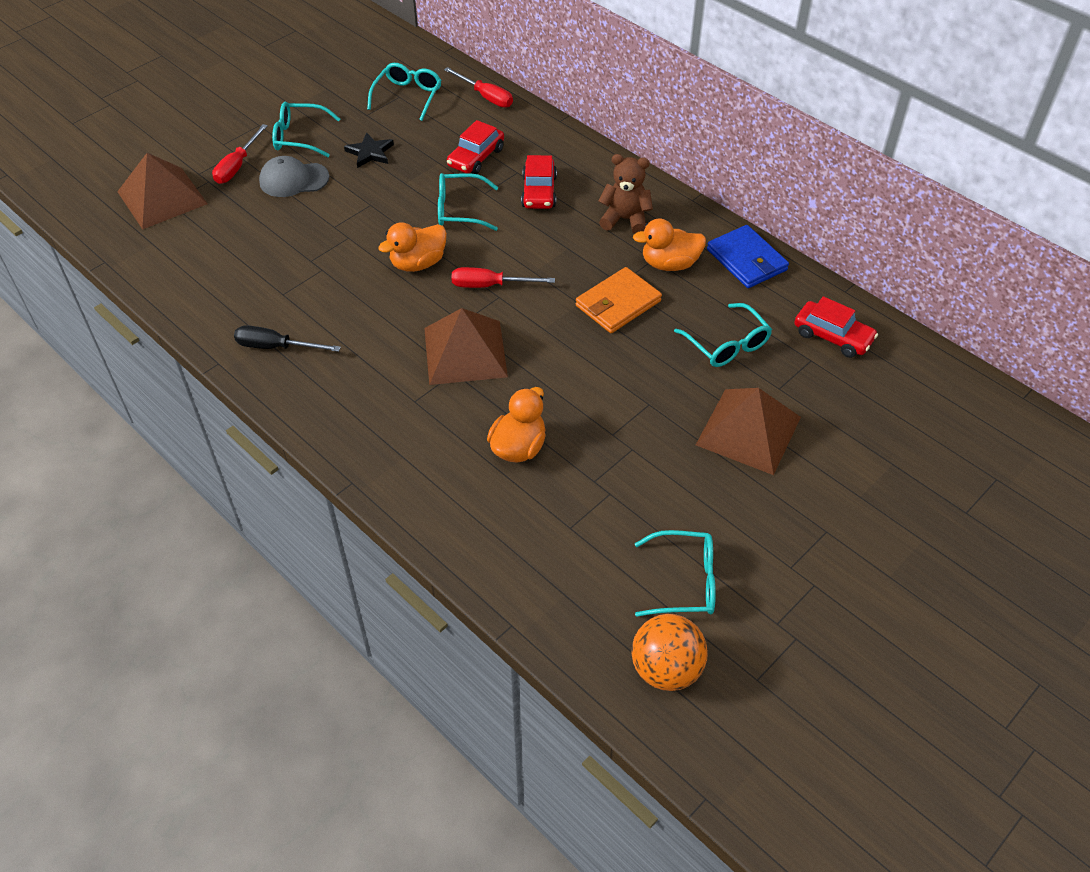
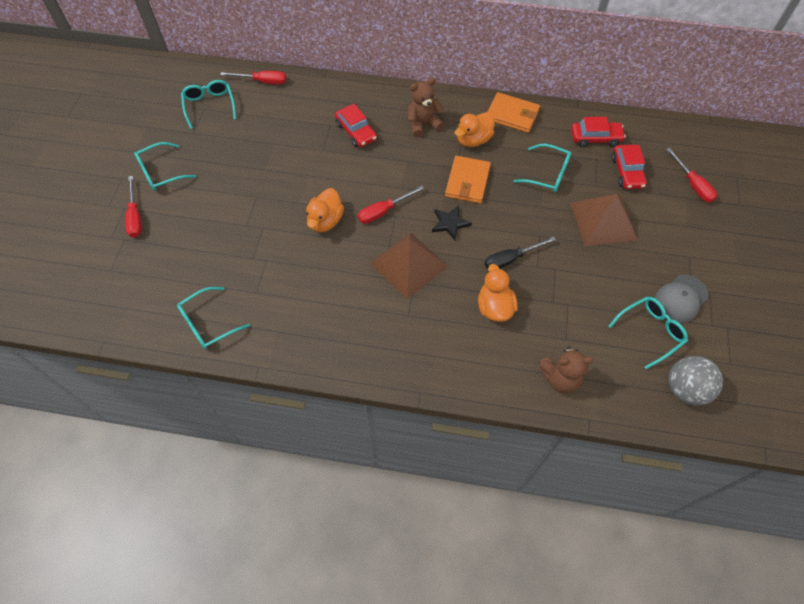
camera: 35 degrees left, 10 degrees up
brown pyramid [117,153,208,230] -> none
black screwdriver [234,325,341,352] -> black screwdriver moved to [485,236,556,269]
grey cap [259,156,329,197] -> grey cap moved to [655,275,709,323]
black star [344,132,394,168] -> black star moved to [432,205,472,240]
turquoise glasses [438,173,498,231] -> turquoise glasses moved to [177,287,250,349]
red car [447,120,504,174] -> red car moved to [612,144,647,189]
orange ball [632,614,708,691] -> grey ball [669,356,723,406]
blue wallet [707,225,789,288] -> orange wallet [487,92,540,133]
none -> brown teddy bear [539,346,594,393]
none -> red screwdriver [666,148,717,203]

